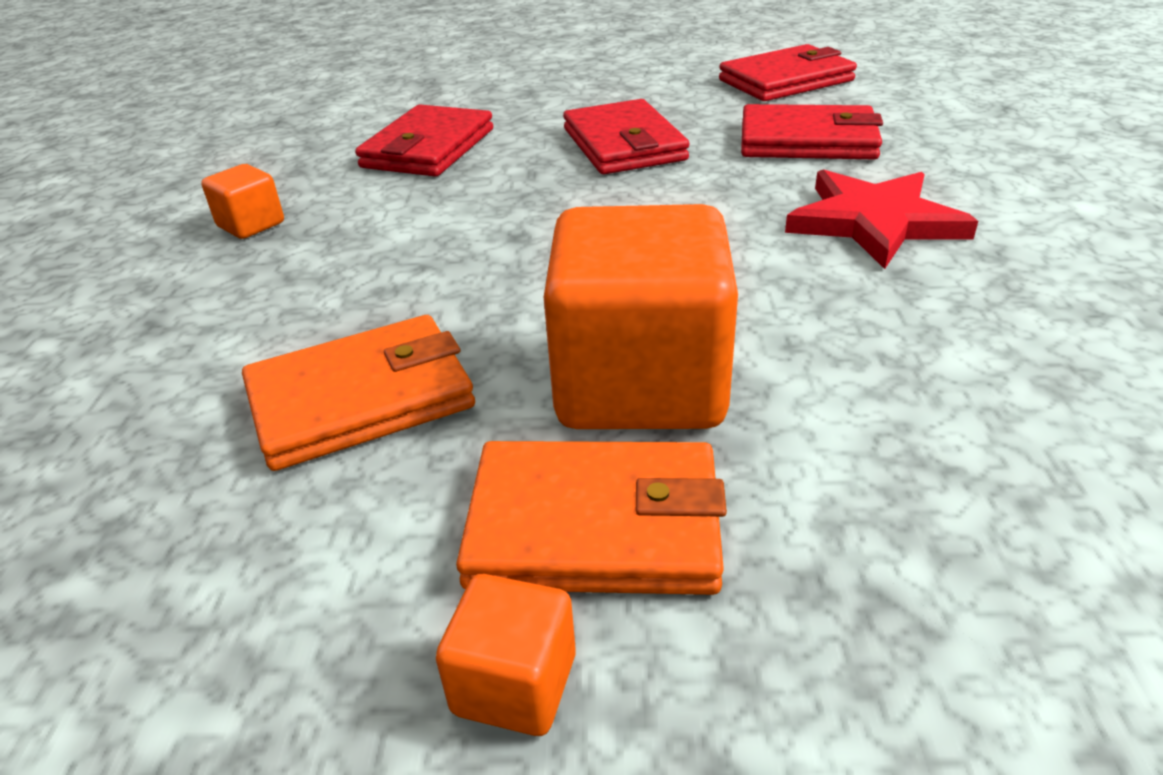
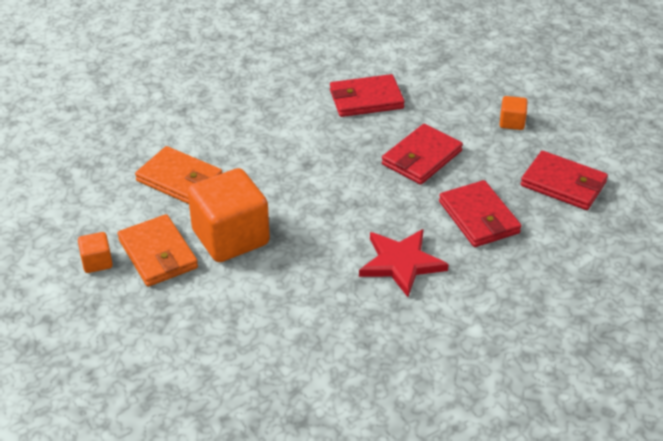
camera: 55 degrees right, 5 degrees up
orange cube [201,164,284,239] -> orange cube moved to [500,96,528,130]

